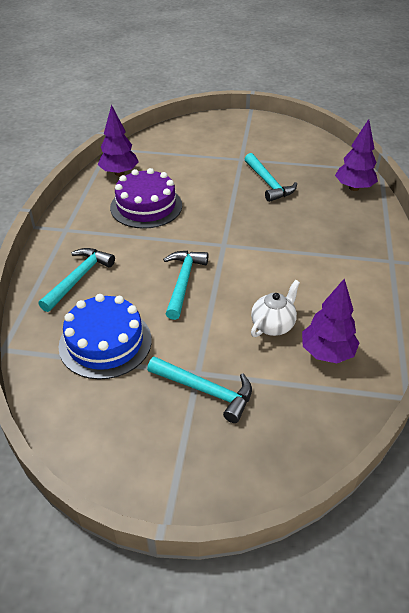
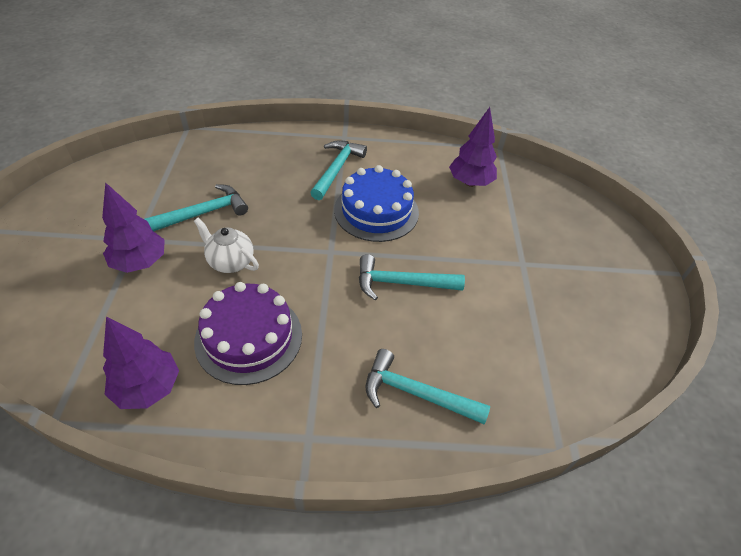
camera: 100 degrees left, 5 degrees up
blue cake [59,294,152,379] -> blue cake moved to [334,165,419,242]
turquoise hammer [147,356,252,423] -> turquoise hammer moved to [310,140,367,200]
white teapot [251,280,300,337] -> white teapot moved to [194,218,259,273]
purple tree [335,119,378,191] -> purple tree moved to [102,182,165,273]

